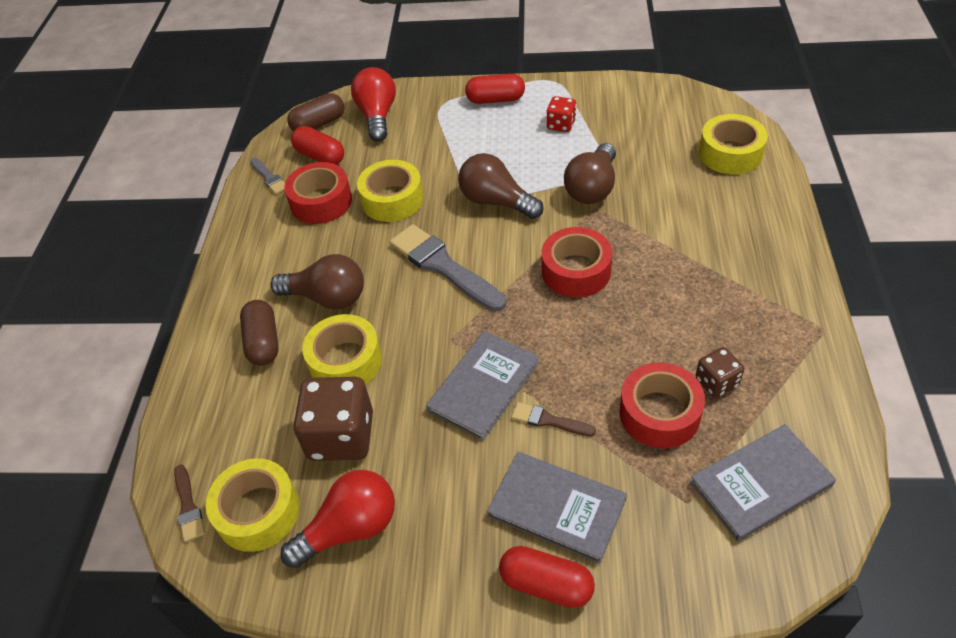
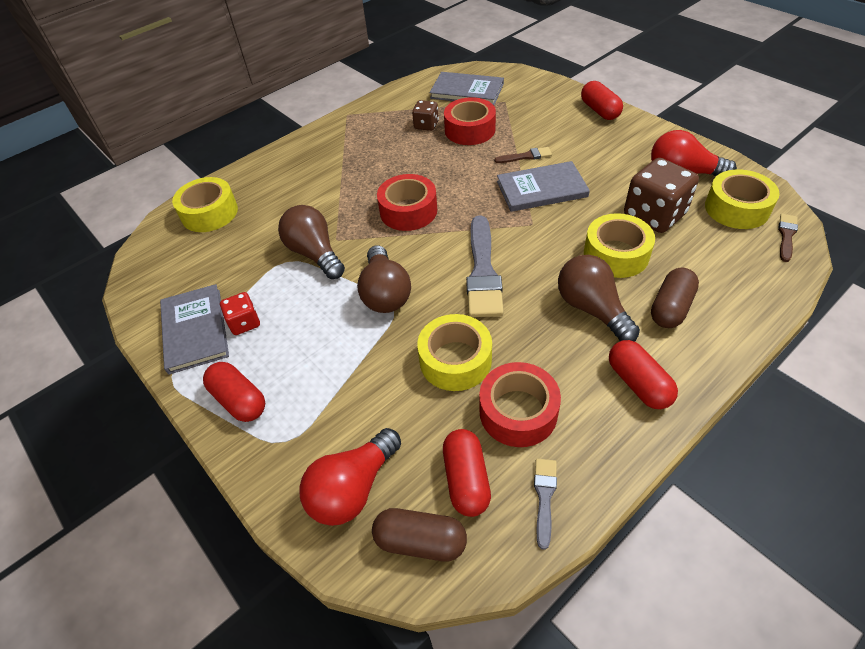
camera: 135 degrees left, 0 degrees up
grey book [487,452,627,563] -> grey book moved to [160,284,229,374]
brown brush [511,402,596,436] -> brown brush turned 75 degrees counterclockwise [494,147,552,163]
brown light bulb [564,143,616,204] -> brown light bulb turned 105 degrees counterclockwise [278,205,345,279]
none -> red capsule [609,340,678,409]

